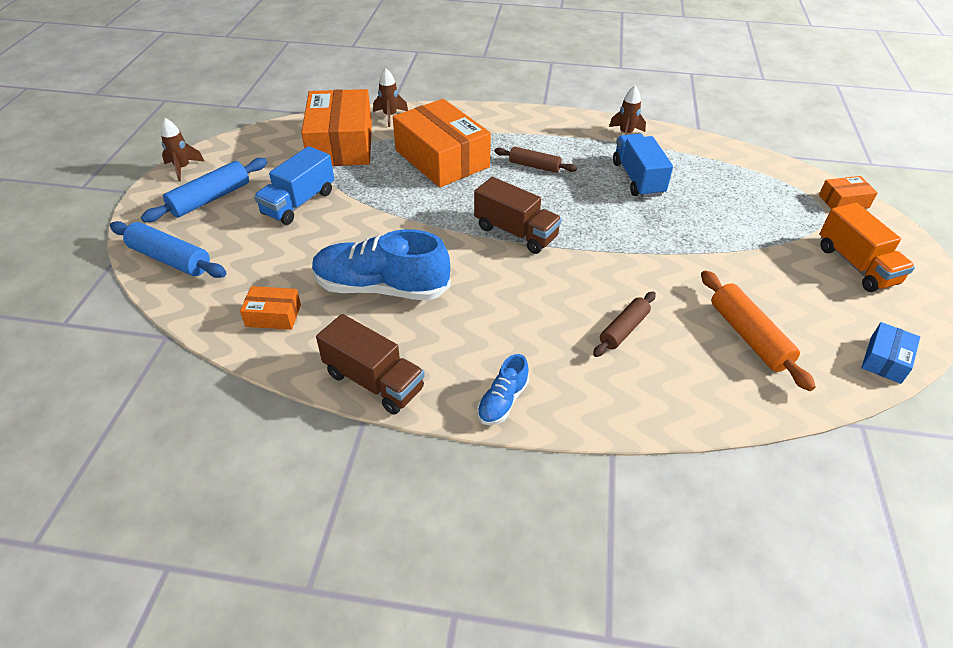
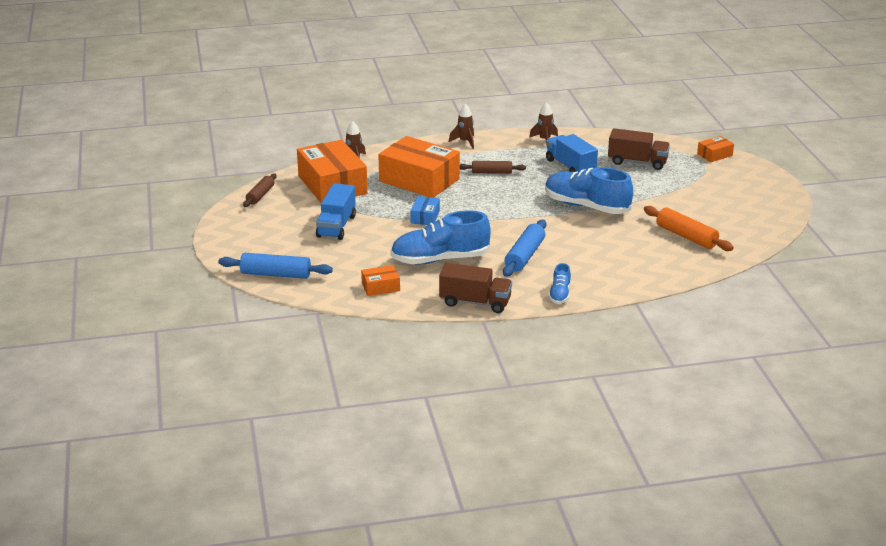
camera: 20 degrees left, 15 degrees down
blue rolling pin [141,158,267,222] -> blue rolling pin moved to [503,220,546,277]
brown rocket [161,118,205,181] -> brown rocket moved to [449,104,474,149]
brown truck [474,177,562,254] -> brown truck moved to [608,128,670,170]
brown rolling pin [593,291,656,357] -> brown rolling pin moved to [243,174,277,207]
orange truck [820,203,915,292] -> none
blue box [861,322,920,384] -> blue box moved to [410,196,440,225]
none -> blue shoe [545,167,633,214]

